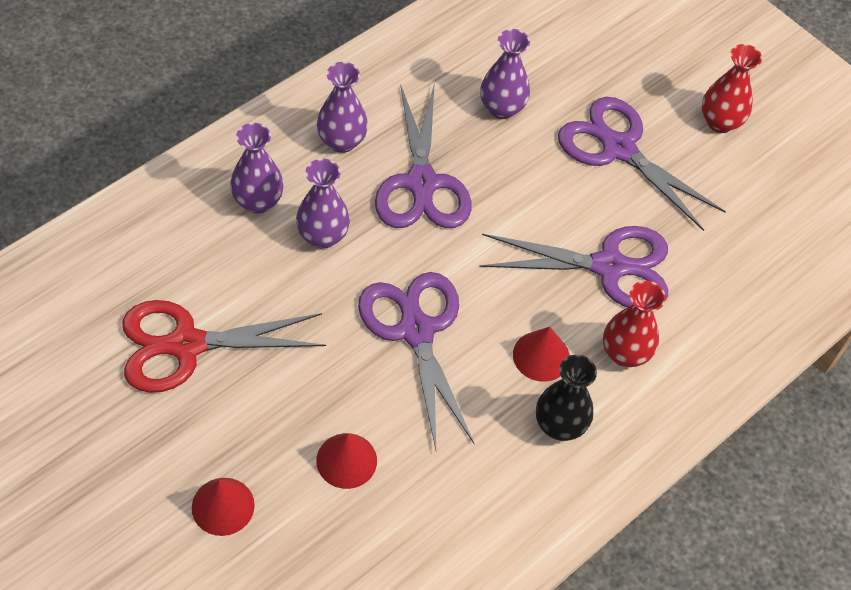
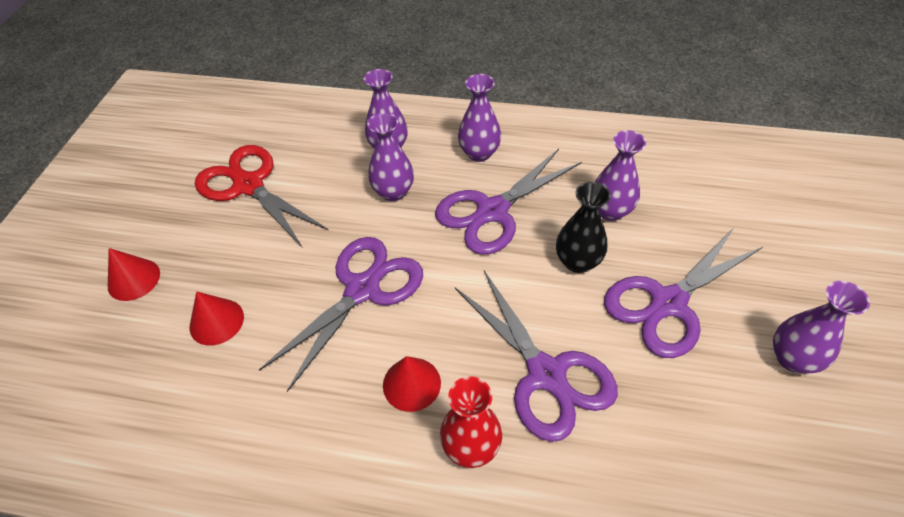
camera: 60 degrees right, 5 degrees down
black vase [536,355,597,441] -> black vase moved to [556,182,611,273]
purple scissors [558,97,726,231] -> purple scissors turned 135 degrees counterclockwise [604,228,764,358]
red vase [702,44,762,133] -> purple vase [773,281,870,373]

